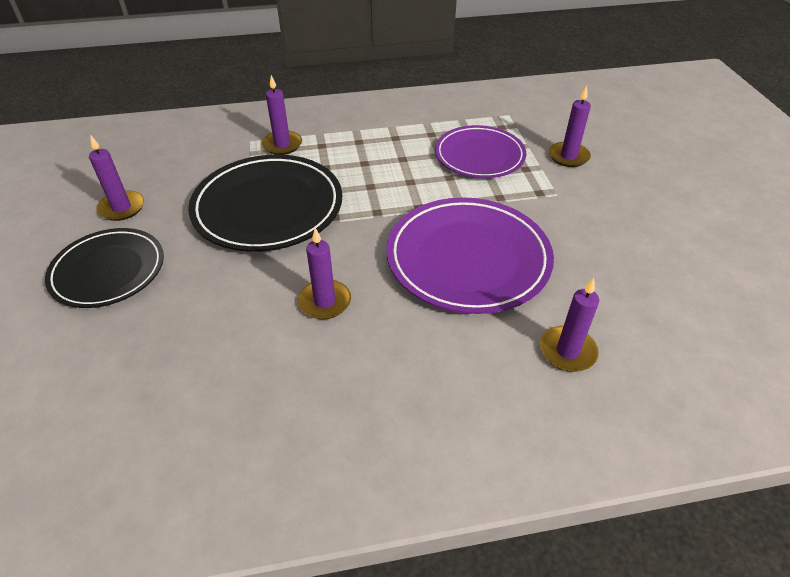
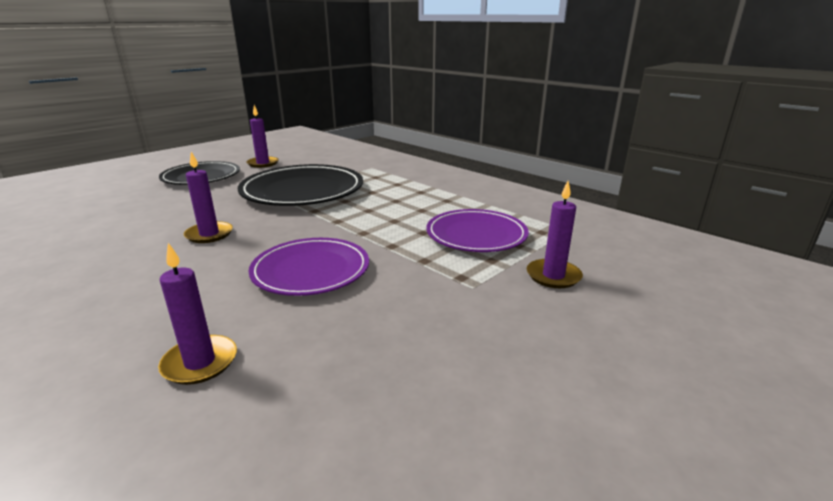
camera: 55 degrees right, 20 degrees down
purple candle [262,75,302,155] -> none
purple plate [386,197,554,314] -> purple plate [248,238,369,296], size x0.67

